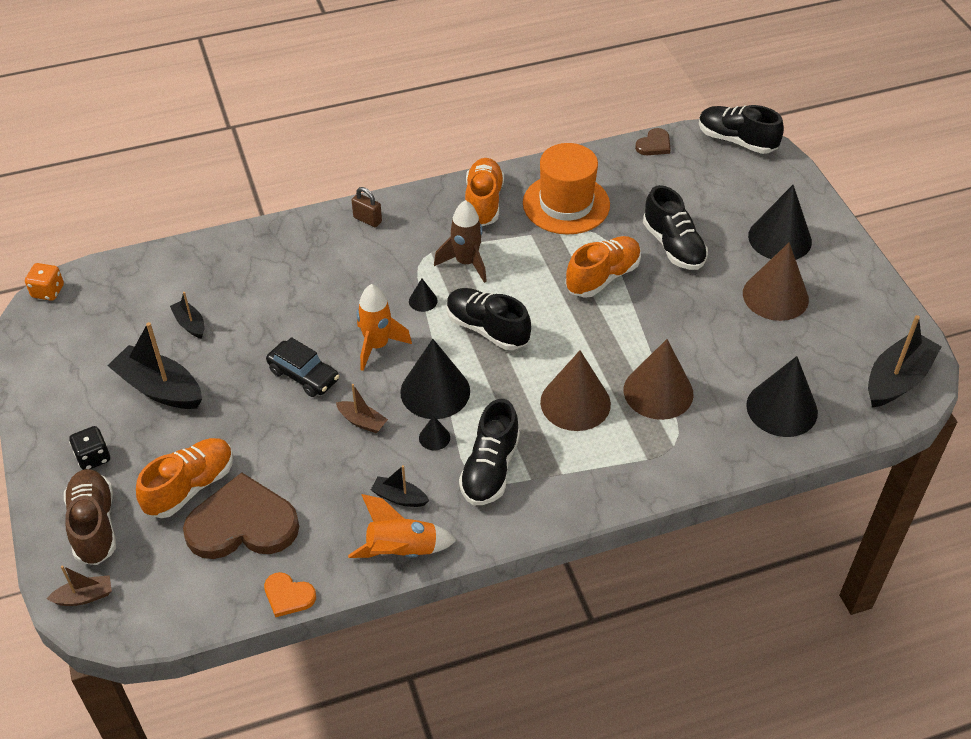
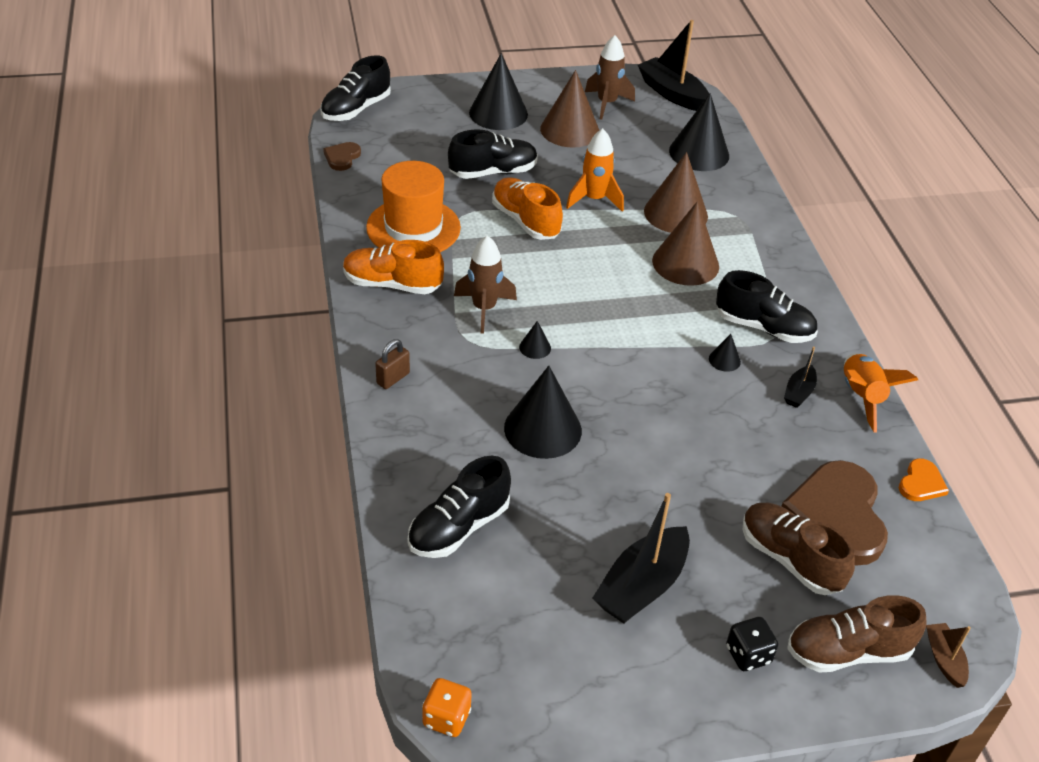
camera: 85 degrees left, 5 degrees down
orange shoe [136,438,233,518] -> brown shoe [743,503,855,595]
black boat [170,292,204,339] -> none
black car [266,337,339,397] -> none
brown boat [336,384,388,433] -> none
orange rocket [357,284,412,371] -> orange rocket moved to [566,128,624,212]
black cone [400,339,470,419] -> black cone moved to [504,366,582,459]
black shoe [447,288,531,350] -> black shoe moved to [408,456,511,558]
brown heart [635,128,671,155] -> brown heart turned 120 degrees counterclockwise [323,142,361,171]
none -> brown rocket [585,35,635,120]

